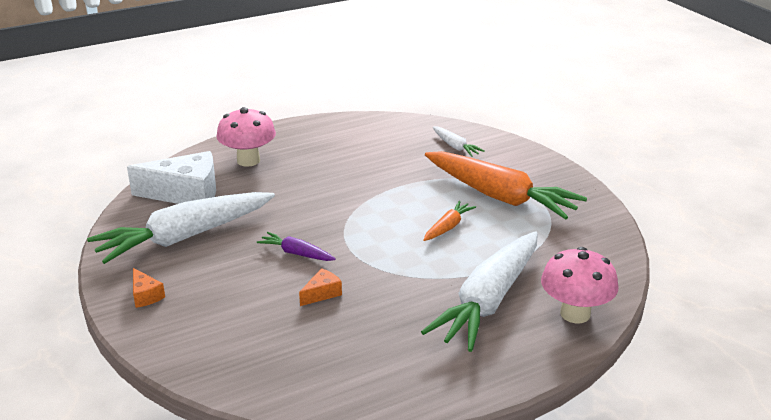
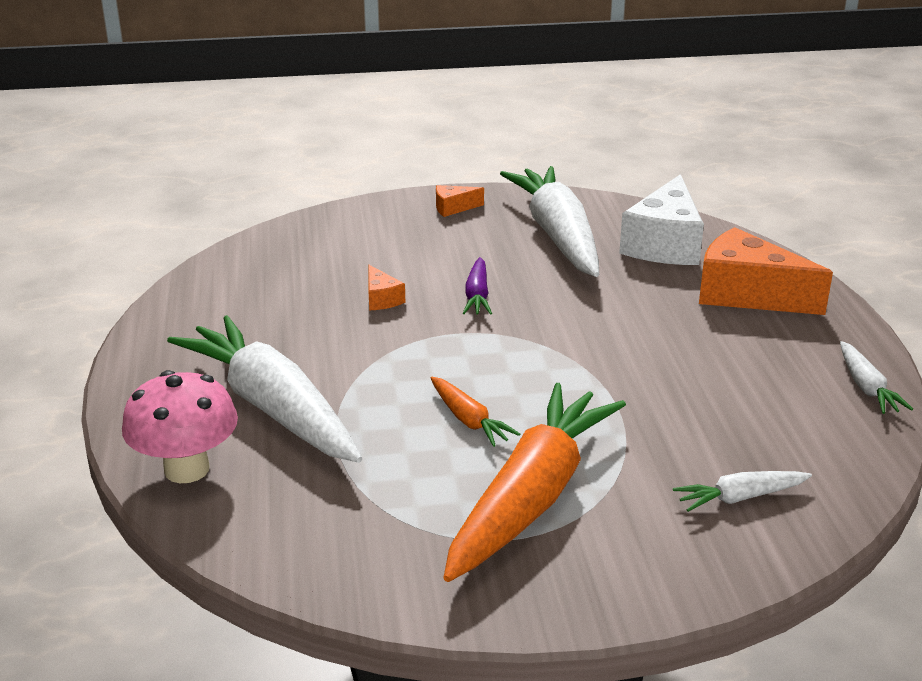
camera: 110 degrees right, 0 degrees up
pink mushroom [217,107,276,167] -> orange cheese [699,227,833,315]
purple carrot [257,232,336,261] -> purple carrot turned 135 degrees clockwise [463,257,492,315]
orange carrot [425,151,587,219] -> orange carrot turned 150 degrees clockwise [443,383,626,582]
none -> white carrot [840,341,913,414]

